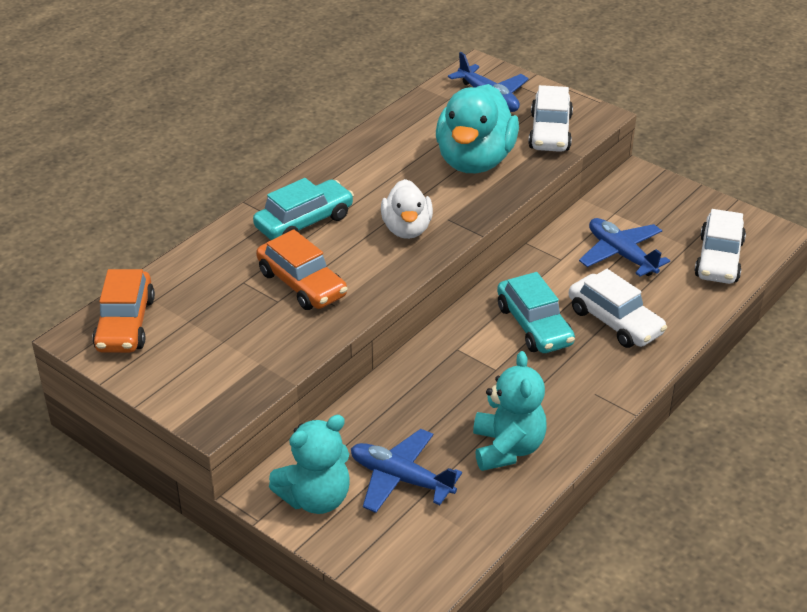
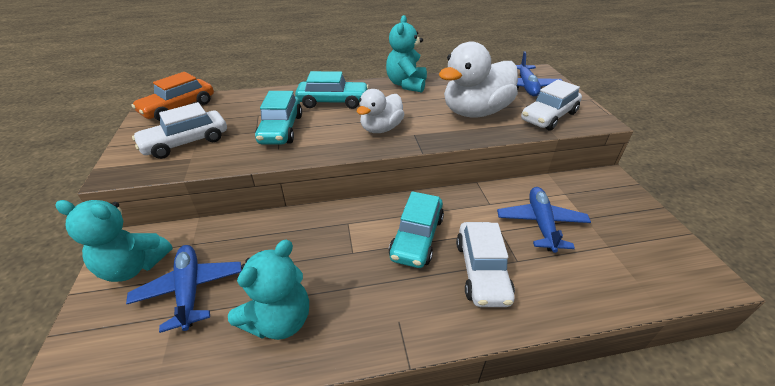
camera: 40 degrees right, 0 degrees up
orange car [256,229,348,310] -> turquoise car [255,91,302,144]
turquoise duck [436,84,519,173] -> white duck [439,42,518,118]
white car [694,209,746,284] -> white car moved to [132,102,227,159]
none -> turquoise teddy bear [386,15,427,93]

